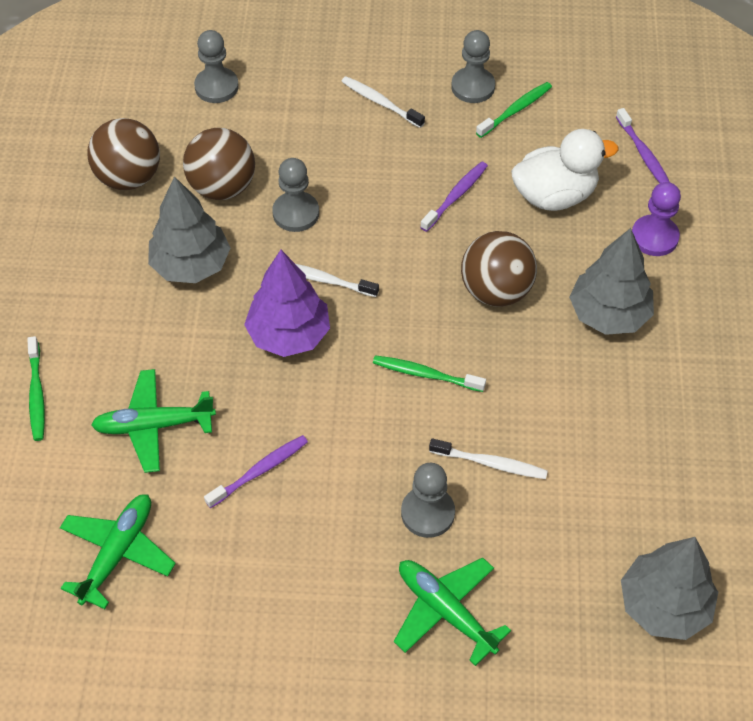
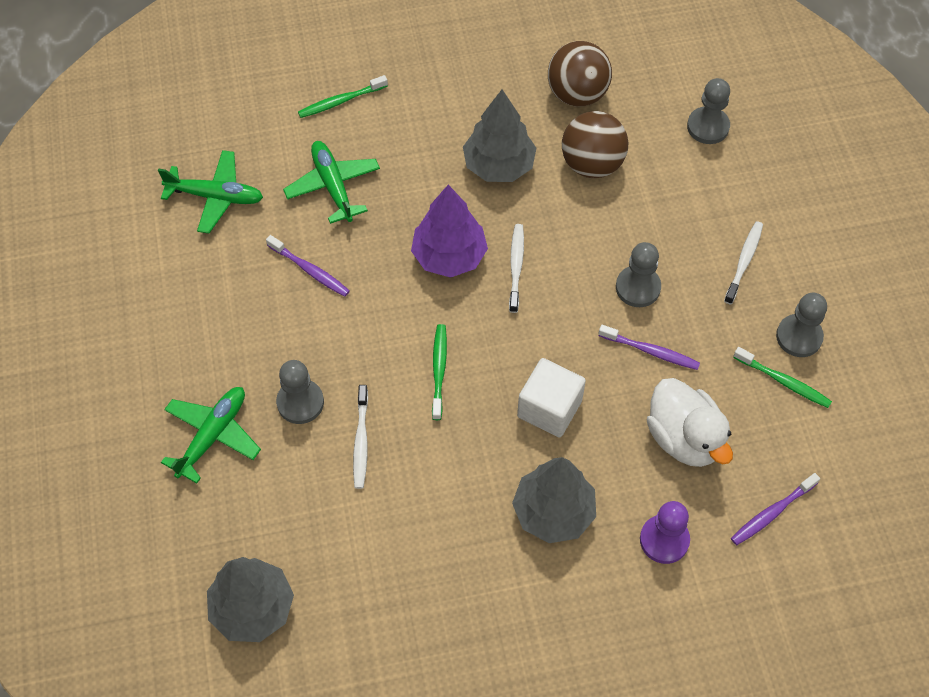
camera: 75 degrees right, 5 degrees up
grey pawn [272,158,319,232] -> grey pawn moved to [616,242,661,307]
brown ball [461,231,537,307] -> white cube [517,358,586,438]

